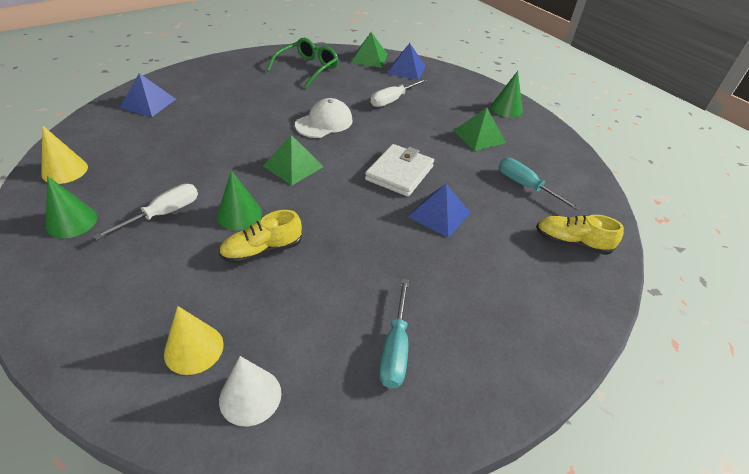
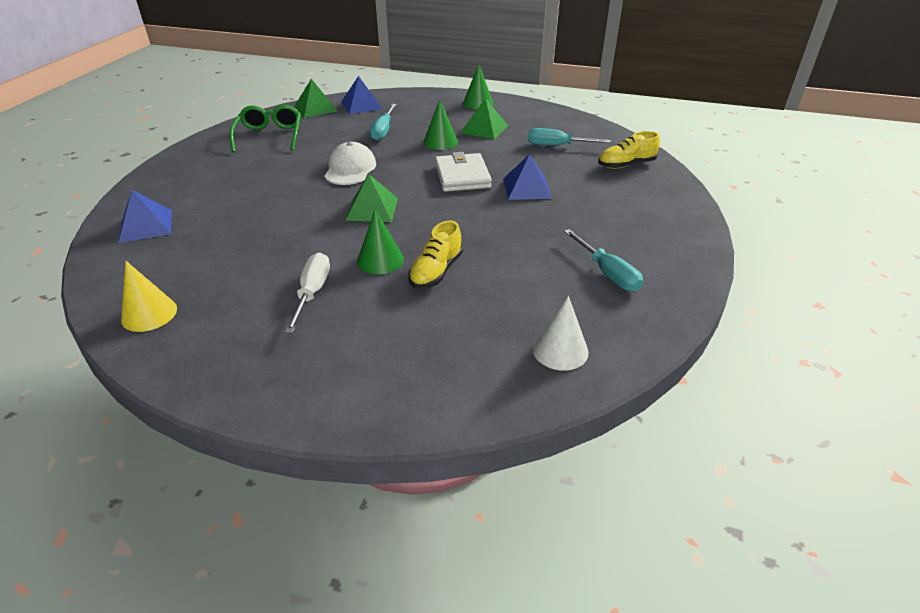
camera: 35 degrees left, 5 degrees down
green cone [46,176,97,238] -> green cone moved to [423,99,458,150]
yellow cone [164,306,224,375] -> none
white screwdriver [371,79,427,107] -> turquoise screwdriver [370,104,396,141]

